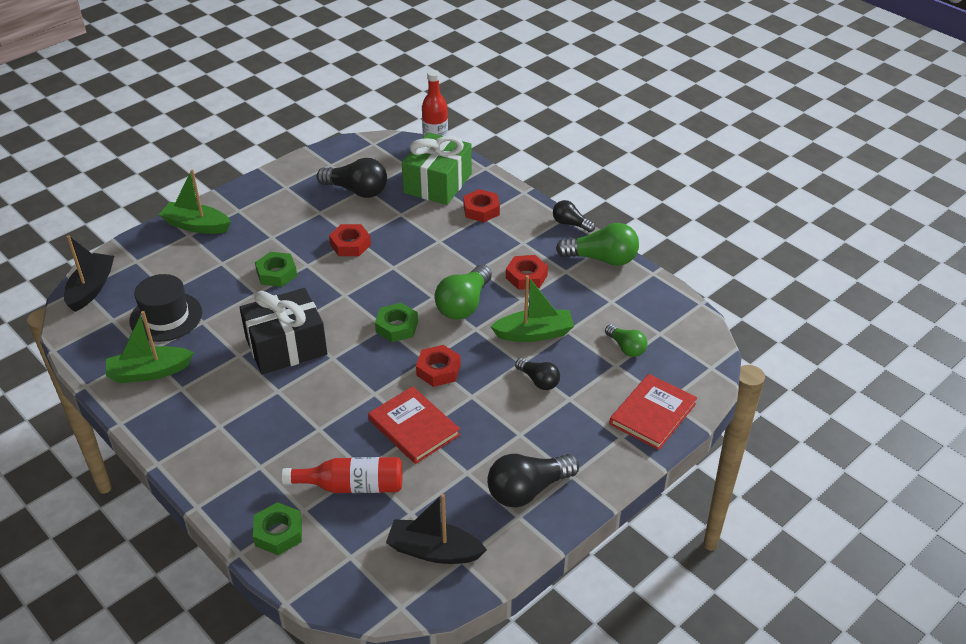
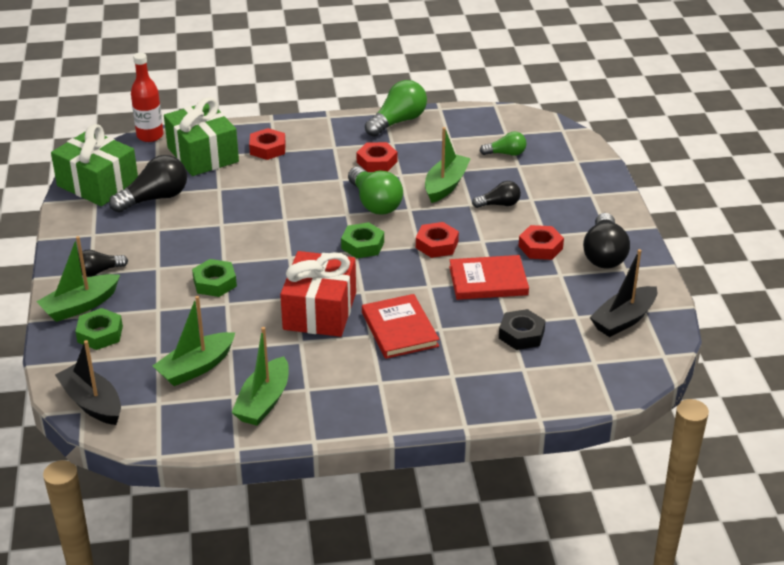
camera: 55 degrees left, 5 degrees down
black hat [129,274,202,342] -> green boat [153,296,235,386]
black gift [240,288,327,375] -> red gift [280,251,356,337]
green nut [253,502,302,555] -> green nut moved to [75,308,123,350]
red bottle [282,457,402,493] -> black nut [499,309,546,350]
red nut [329,224,371,256] -> red nut moved to [518,225,564,260]
black light bulb [553,200,595,232] -> black light bulb moved to [78,250,128,277]
red book [609,374,697,450] -> red book moved to [362,294,439,359]
none -> green gift [51,124,138,206]

